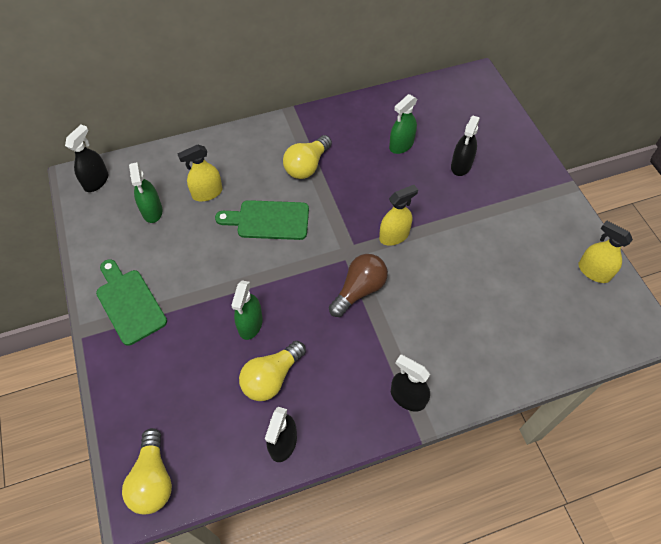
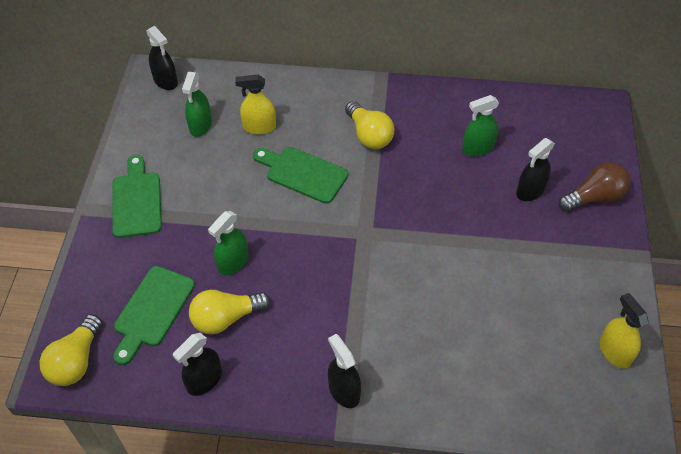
camera: 25 degrees right, 5 degrees down
black spray bottle [65,124,108,192] -> black spray bottle turned 90 degrees clockwise [146,26,178,90]
yellow light bulb [283,135,332,179] -> yellow light bulb turned 90 degrees counterclockwise [345,101,394,149]
brown light bulb [329,254,388,317] -> brown light bulb moved to [558,162,630,212]
yellow spray bottle [379,185,418,246] -> none
none -> green cutting board [113,266,195,365]

